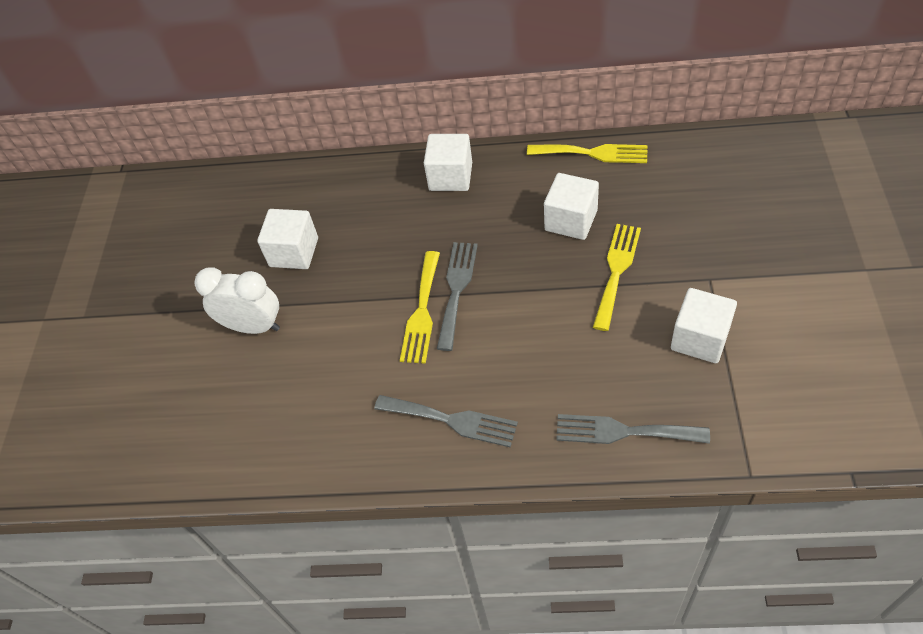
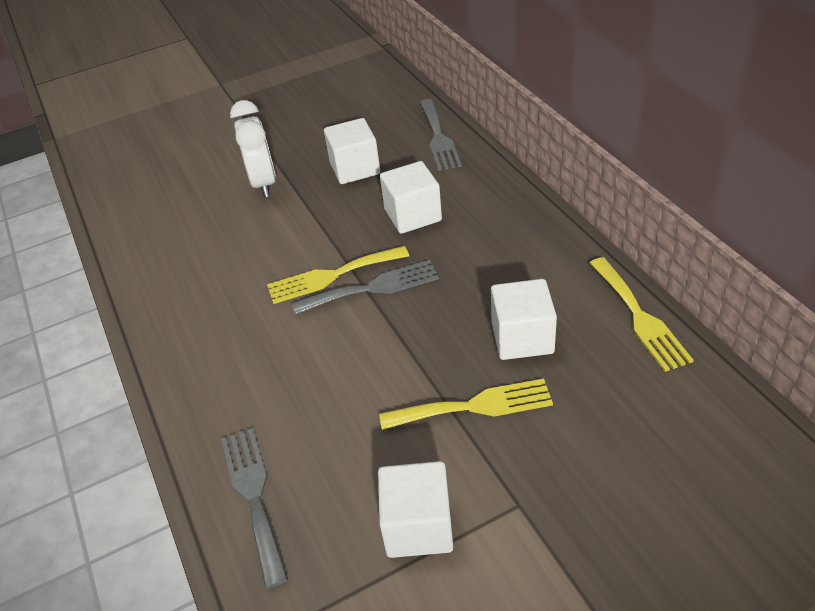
camera: 60 degrees right, 10 degrees down
grey fork [374,395,518,447] -> grey fork moved to [420,99,462,171]
white cube [424,134,472,191] -> white cube moved to [380,161,442,234]

